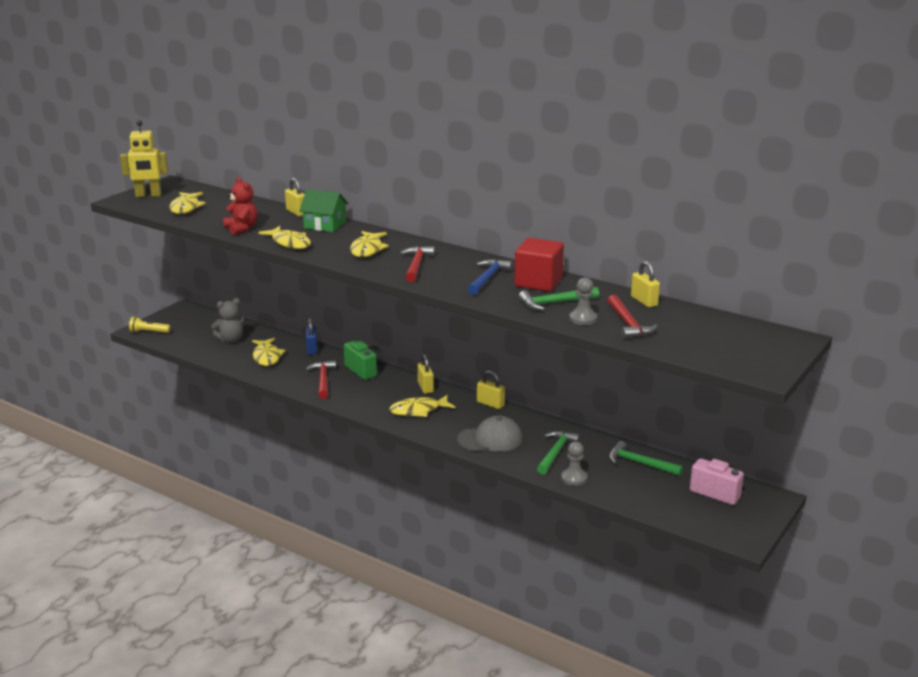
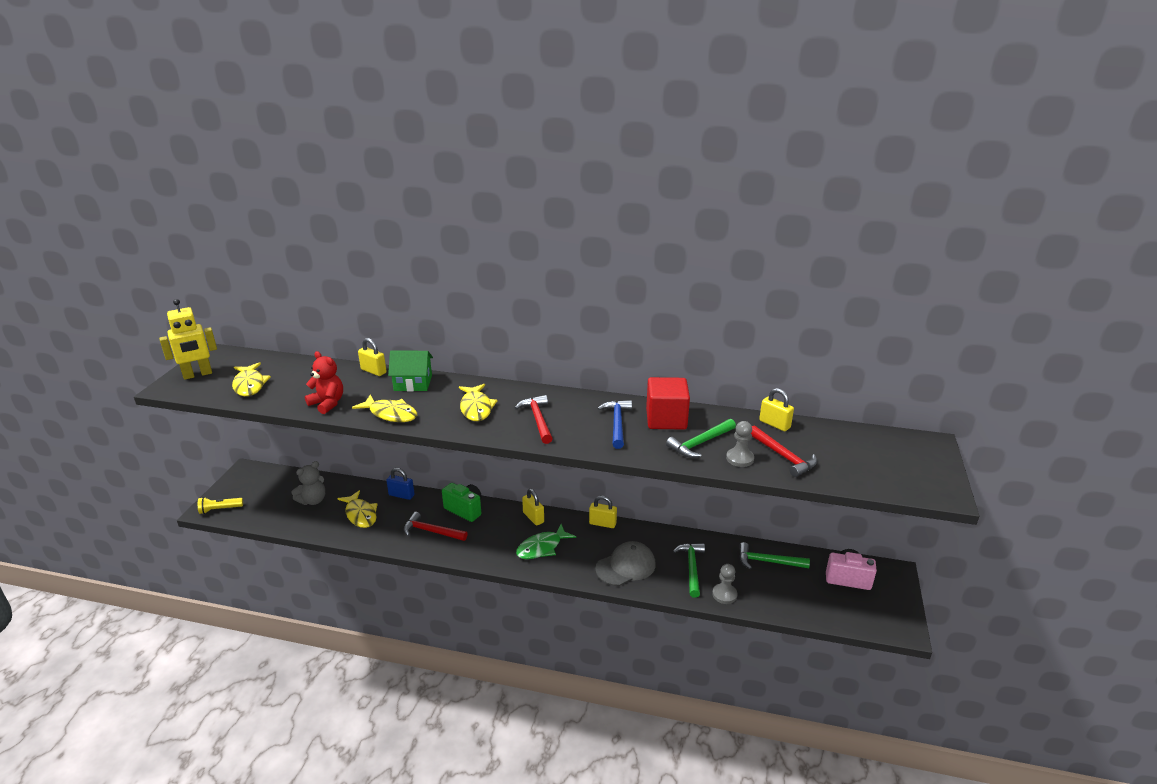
camera: 20 degrees left, 5 degrees up
blue padlock [306,318,317,355] -> blue padlock turned 45 degrees counterclockwise [386,468,415,500]
red hammer [306,360,336,399] -> red hammer turned 45 degrees counterclockwise [404,512,467,541]
yellow fish [389,395,456,417] -> green fish [516,524,576,559]

